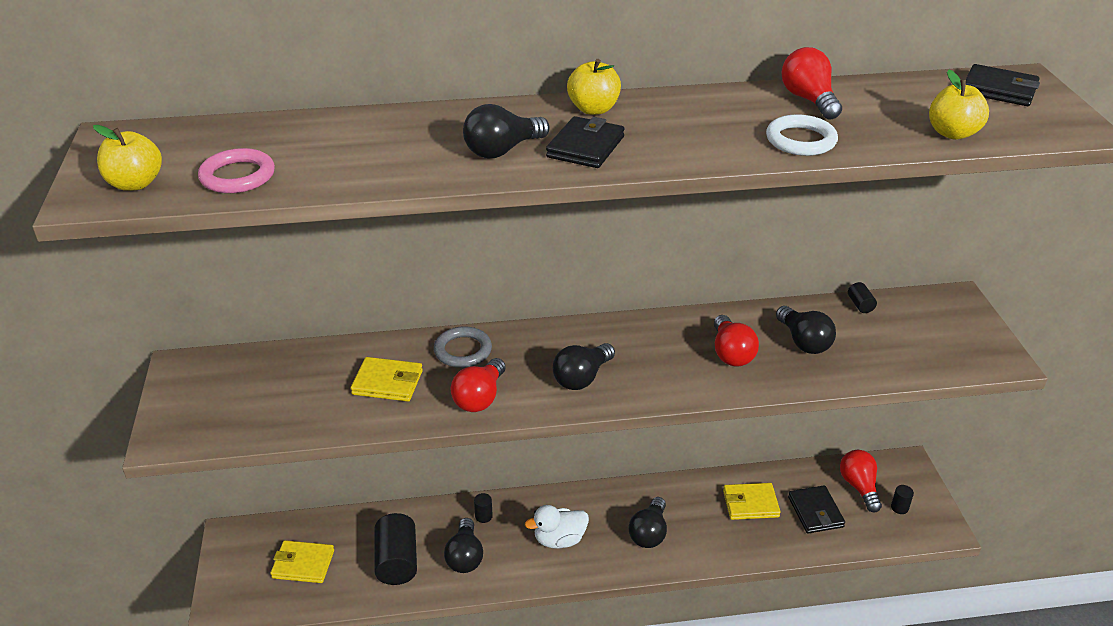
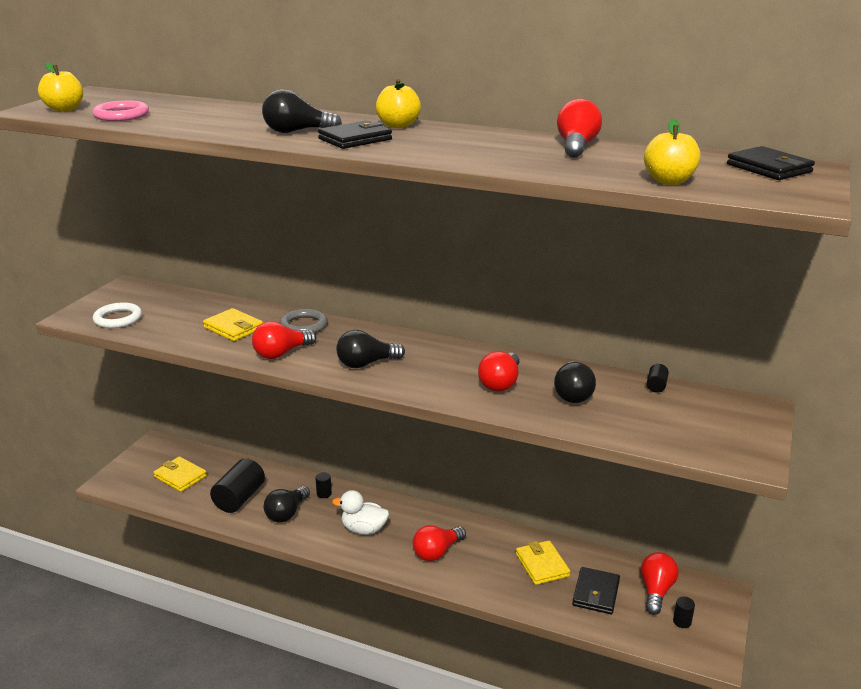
camera: 30 degrees right, 10 degrees down
black light bulb [629,497,667,548] -> red light bulb [413,525,466,561]
yellow wallet [723,483,781,520] -> yellow wallet turned 45 degrees clockwise [516,540,570,585]
white ring [766,114,838,156] -> white ring moved to [93,302,142,328]

